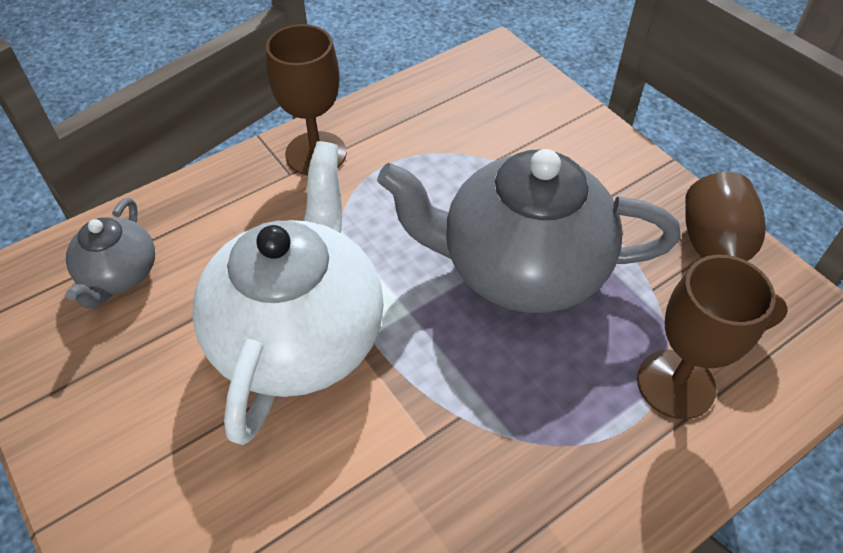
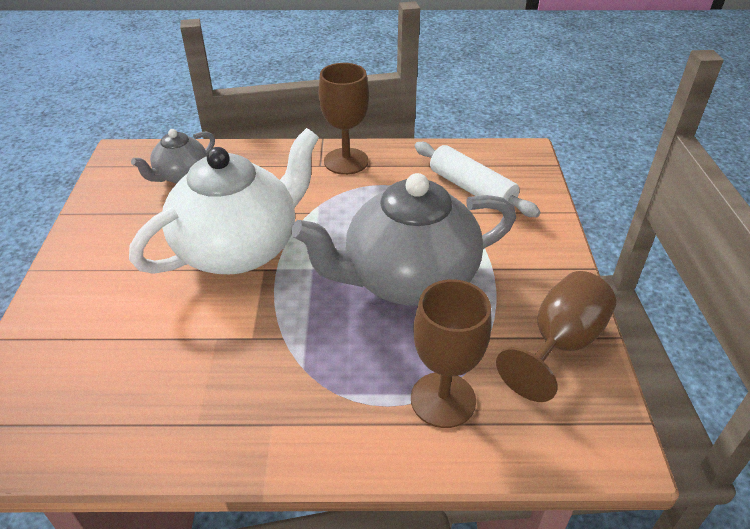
camera: 35 degrees right, 10 degrees down
grey teapot [377,149,681,313] -> grey teapot turned 60 degrees counterclockwise [291,173,516,305]
none -> white rolling pin [414,142,540,217]

